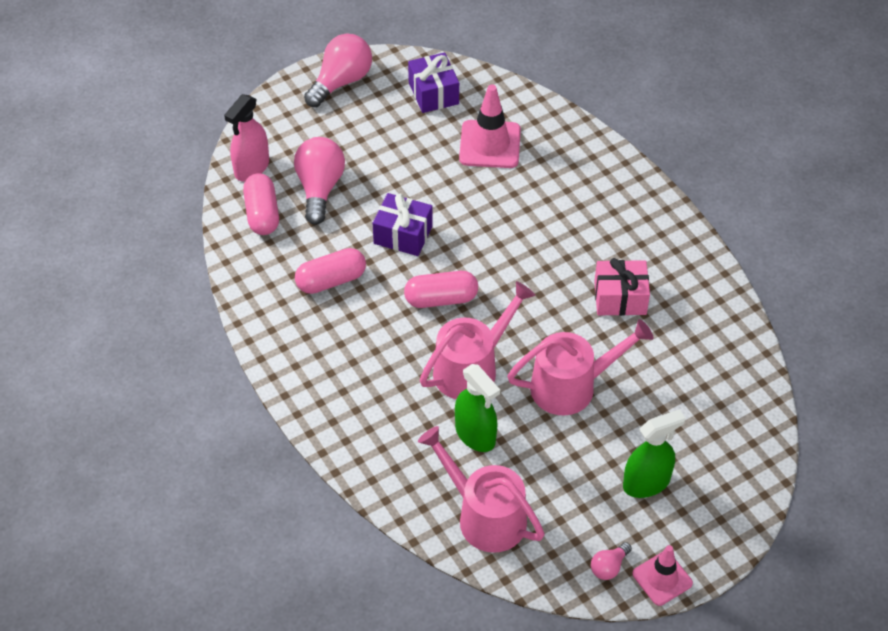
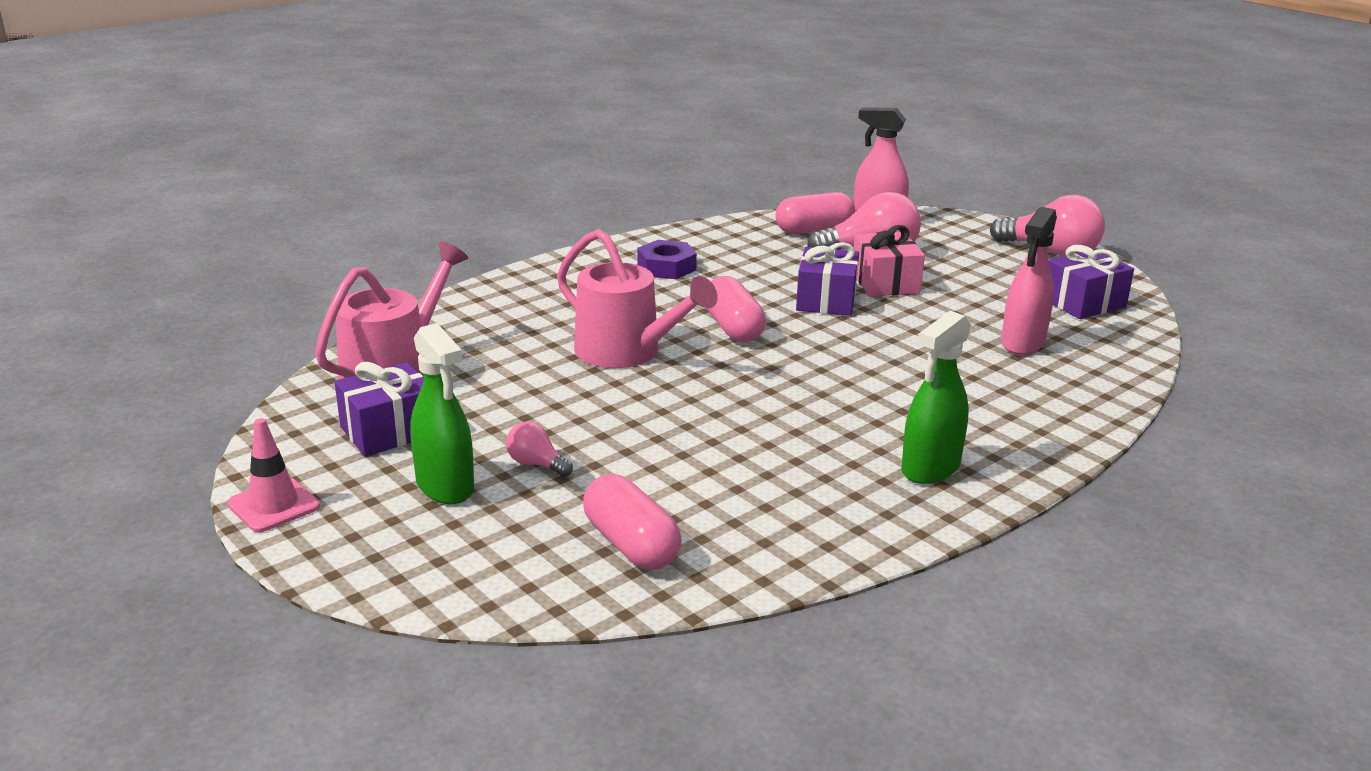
camera: 80 degrees right, 25 degrees down
pink capsule [295,248,366,294] -> pink capsule moved to [583,474,682,570]
green spray bottle [455,364,500,452] -> green spray bottle moved to [901,311,971,484]
pink traffic cone [459,85,521,168] -> pink spray bottle [1001,207,1057,355]
pink watering can [507,319,654,415] -> none
pink light bulb [591,542,632,580] -> pink light bulb moved to [506,422,573,477]
pink gift [594,258,650,316] -> pink gift moved to [854,225,925,297]
none -> purple gift [335,362,424,456]
none -> purple nut [638,240,697,279]

